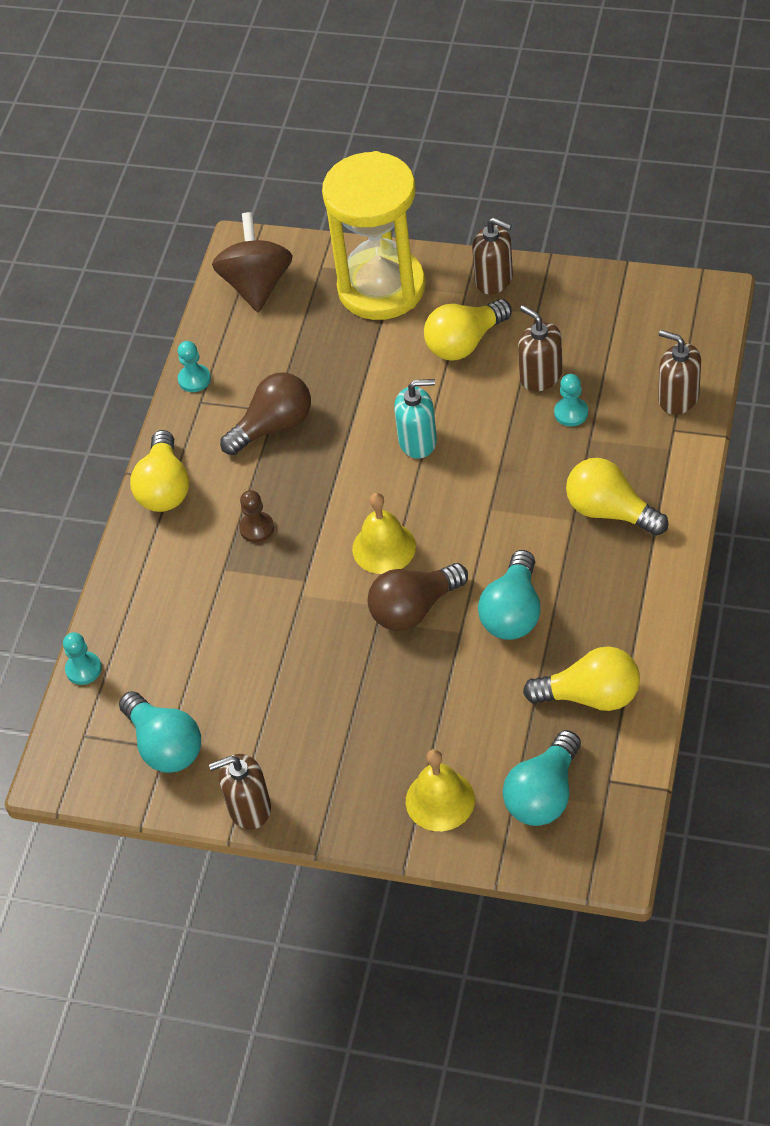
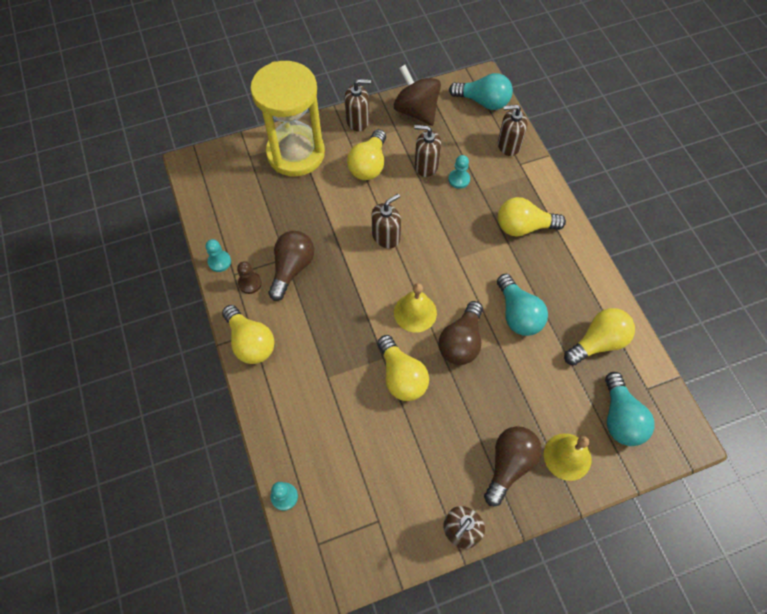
camera: 40 degrees left, 10 degrees up
turquoise light bulb [119,691,201,773] -> turquoise light bulb moved to [449,73,513,110]
brown spinning top [212,212,293,312] -> brown spinning top moved to [394,65,441,126]
brown pawn [239,490,274,543] -> brown pawn moved to [237,261,262,294]
turquoise soap dispenser [394,379,437,459] -> brown soap dispenser [371,194,401,248]
none -> yellow light bulb [377,335,429,401]
none -> brown light bulb [484,426,542,506]

